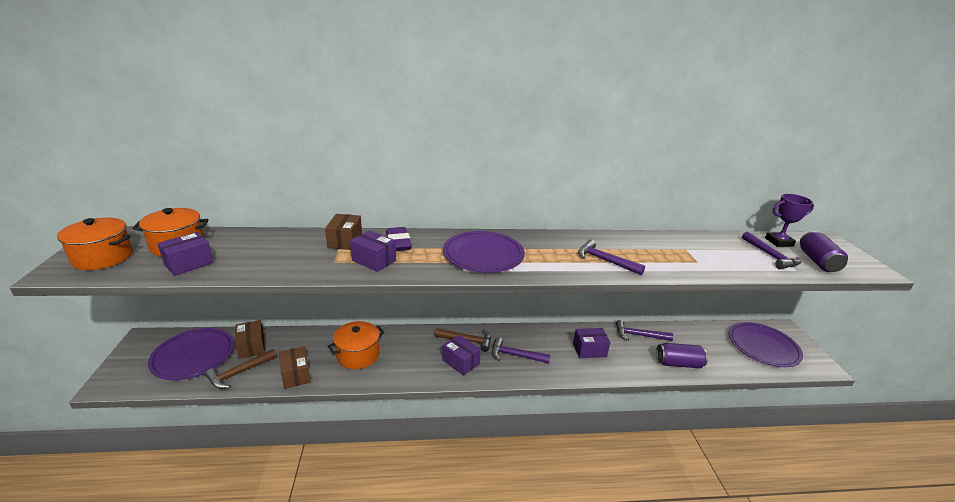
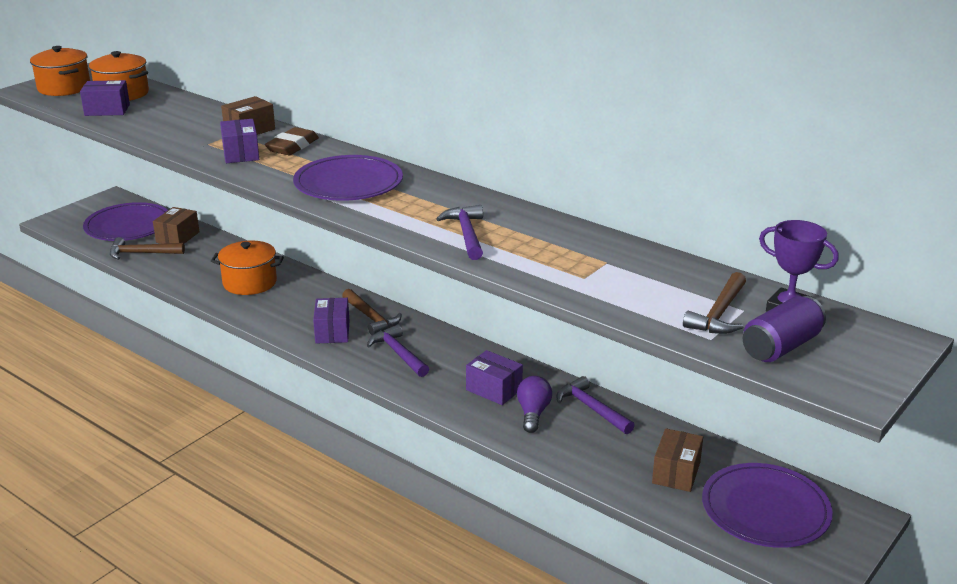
camera: 45 degrees right, 0 degrees up
brown box [279,346,311,389] -> brown box moved to [652,428,703,492]
purple eraser [386,227,412,251] -> brown eraser [265,127,319,155]
purple can [656,343,708,368] -> none
purple hammer [742,231,801,269] -> brown hammer [683,272,746,334]
none -> purple light bulb [517,376,552,433]

